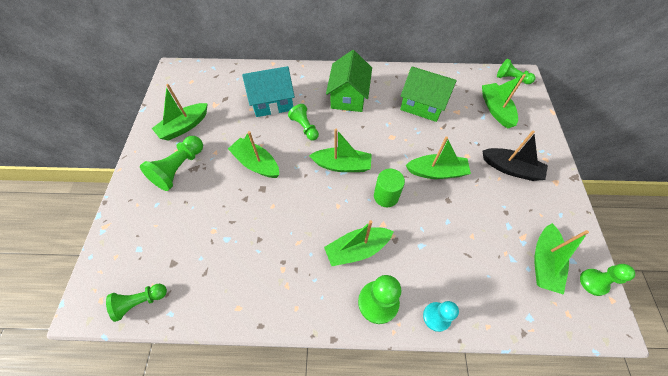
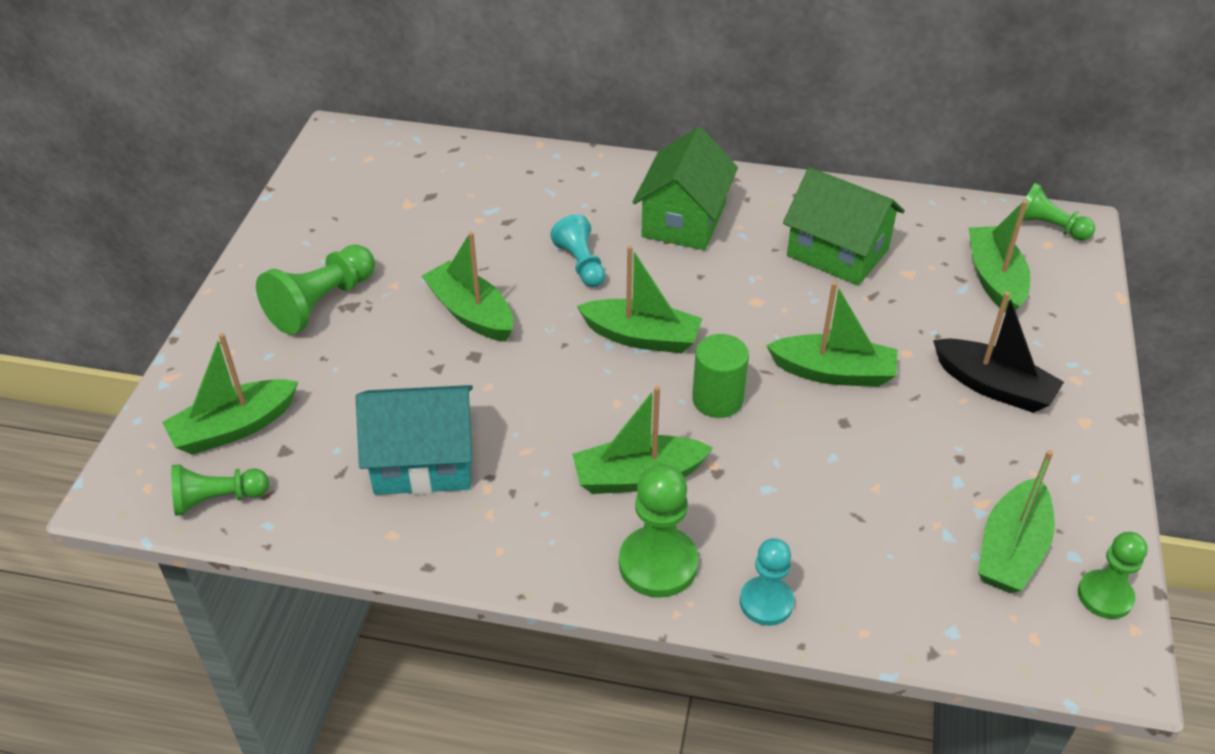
camera: 10 degrees right, 15 degrees down
green boat [152,84,208,141] -> green boat moved to [162,333,298,455]
turquoise house [242,66,295,117] -> turquoise house moved to [356,385,473,495]
green pawn [288,104,319,141] -> turquoise pawn [550,214,605,287]

